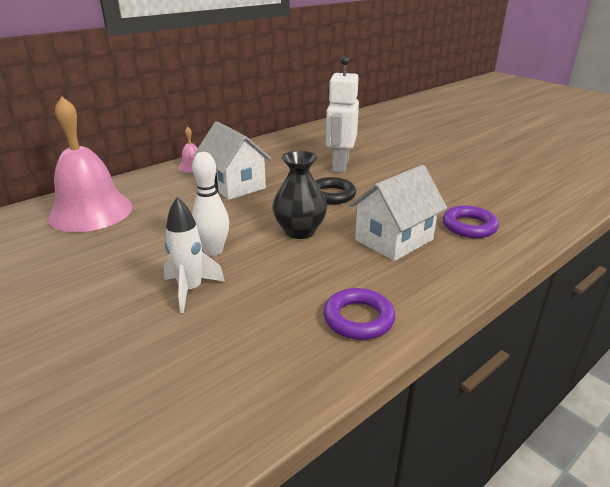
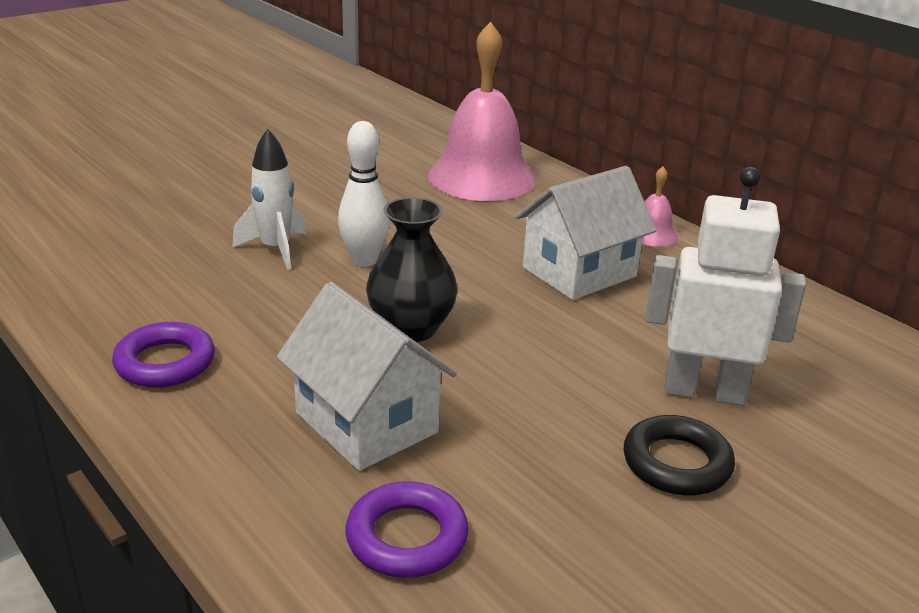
camera: 90 degrees right, 0 degrees up
black ring [315,177,356,204] -> black ring moved to [624,415,735,495]

